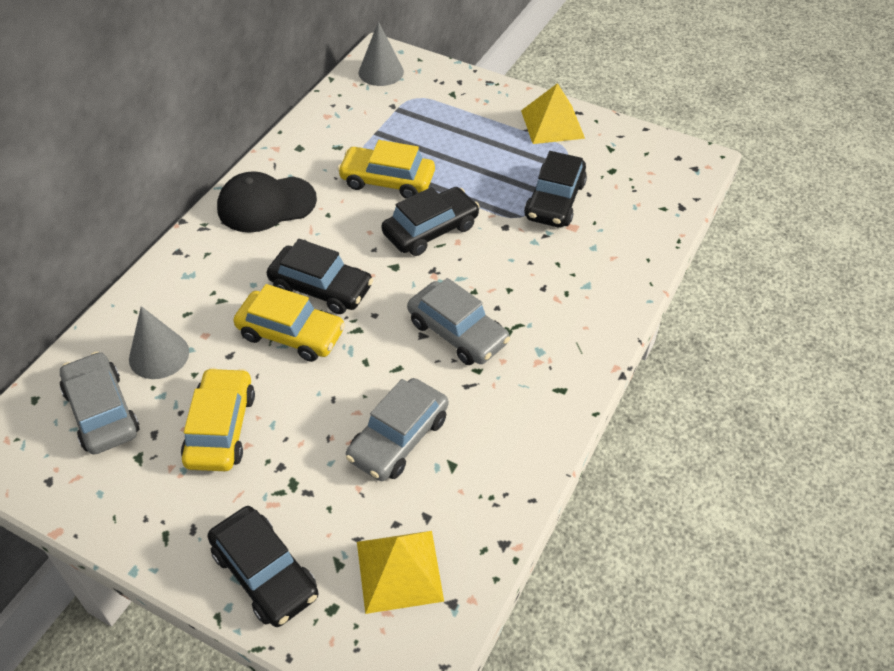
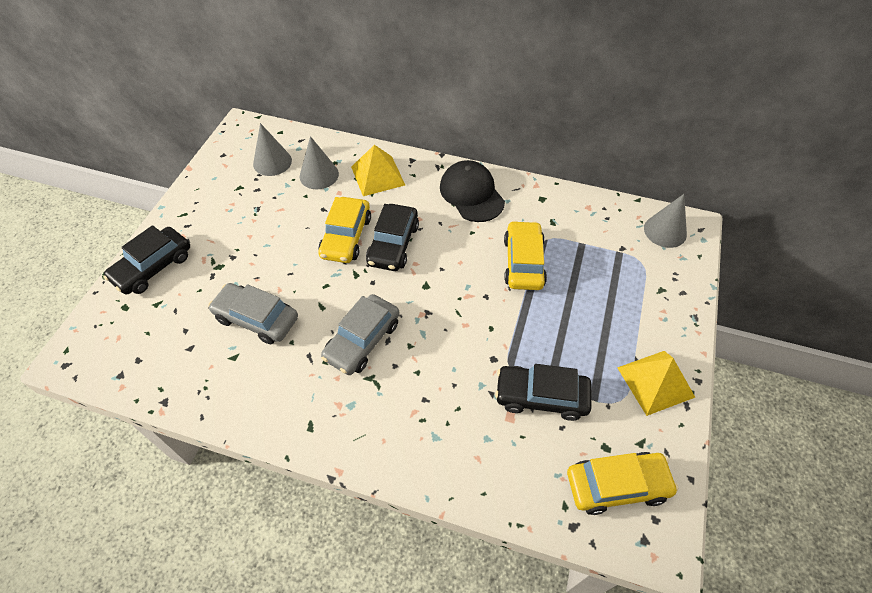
camera: 80 degrees right, 5 degrees up
grey car [60,352,139,454] -> grey cone [253,123,292,176]
yellow car [181,367,255,471] -> yellow car moved to [567,452,678,515]
yellow pyramid [357,531,444,614] -> yellow pyramid moved to [351,145,405,196]
black car [382,187,480,256] -> none

